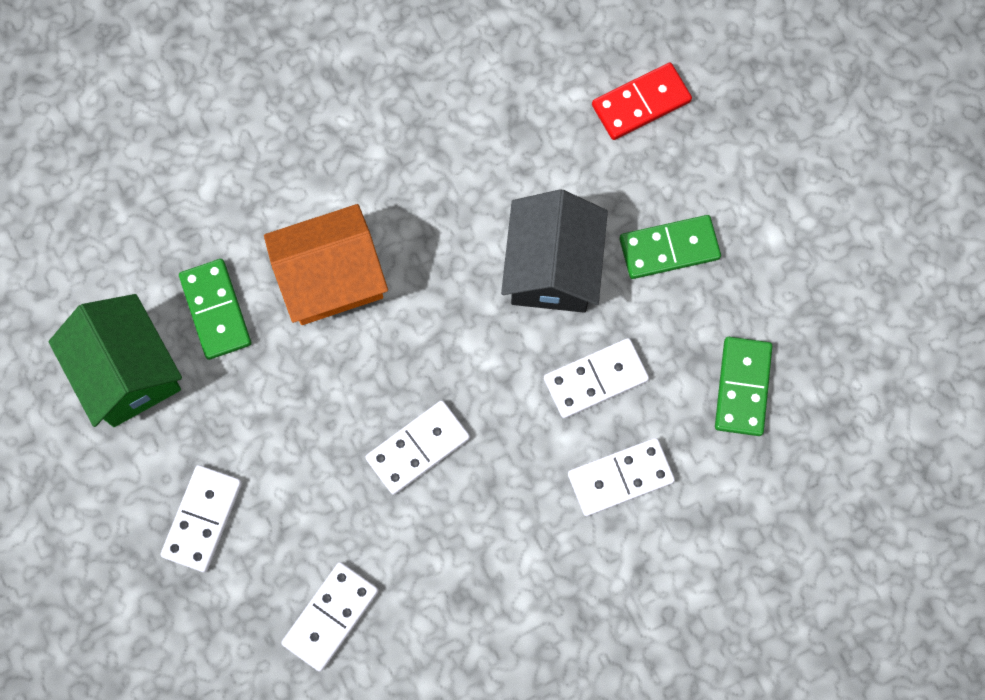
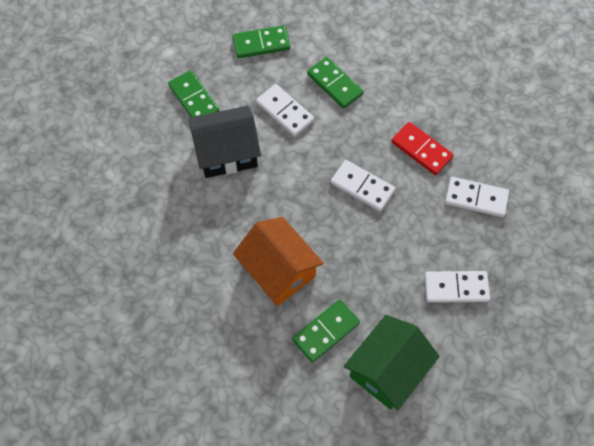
camera: 110 degrees left, 10 degrees down
white domino [568,438,675,516] -> green domino [307,57,364,109]
red domino [592,63,692,140] -> red domino moved to [391,122,454,175]

